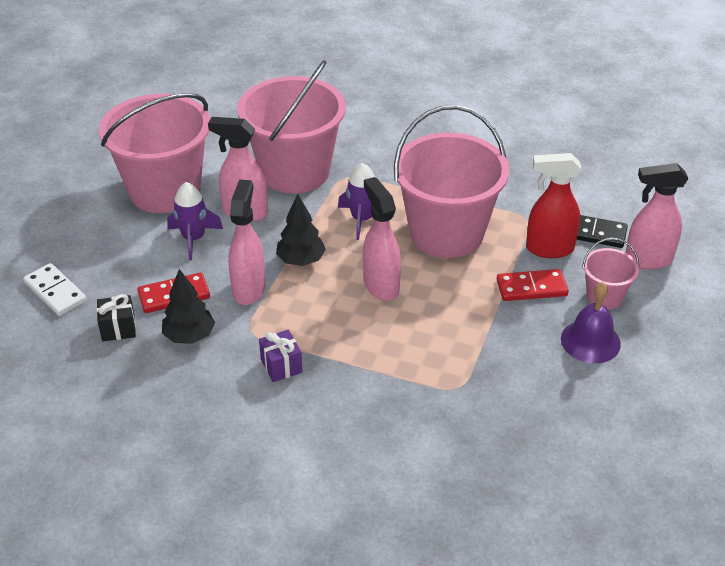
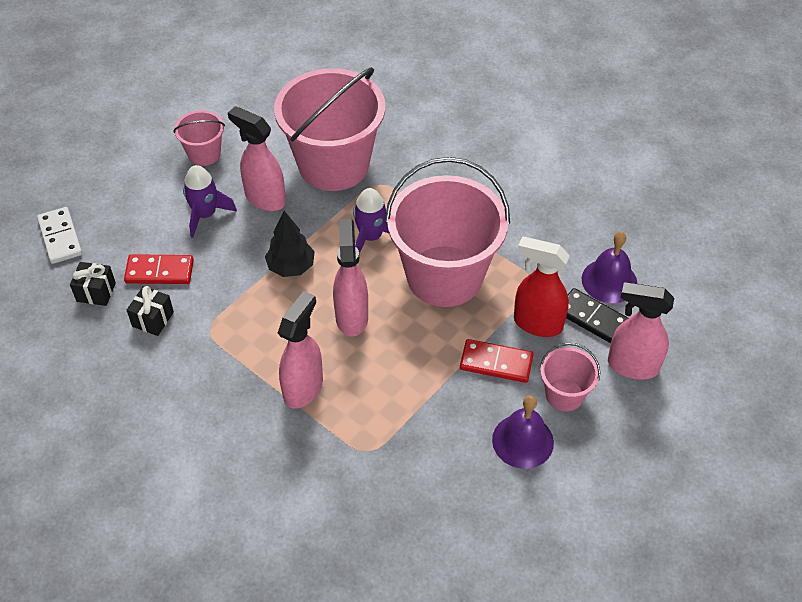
camera: 20 degrees right, 10 degrees up
pink bucket [99,93,210,213] -> pink bucket [174,110,225,166], size x0.46
black tree [162,269,215,344] -> black gift [127,286,174,336]
pink spray bottle [228,180,266,305] -> pink spray bottle moved to [278,291,323,409]
purple gift [259,329,303,382] -> none
none -> purple bell [581,231,637,303]

